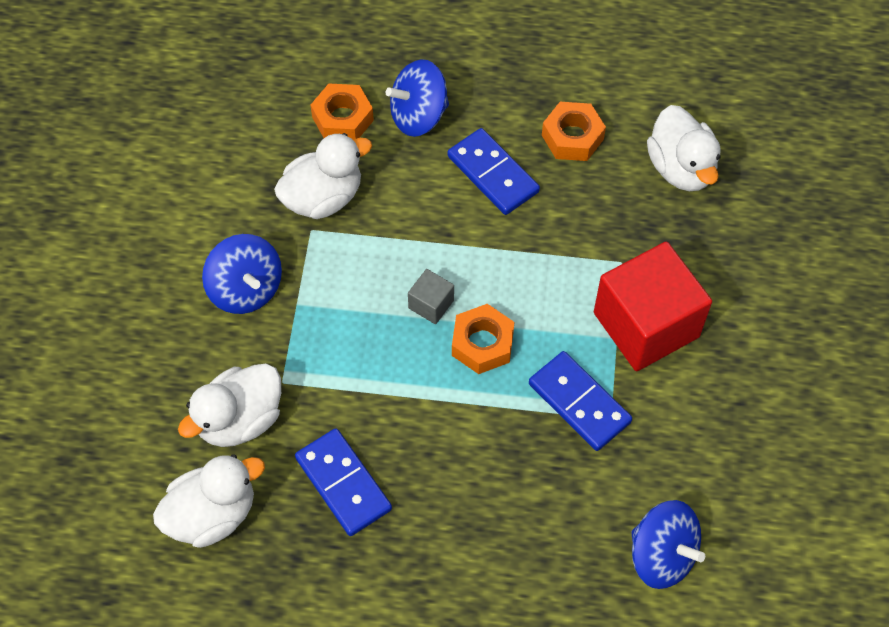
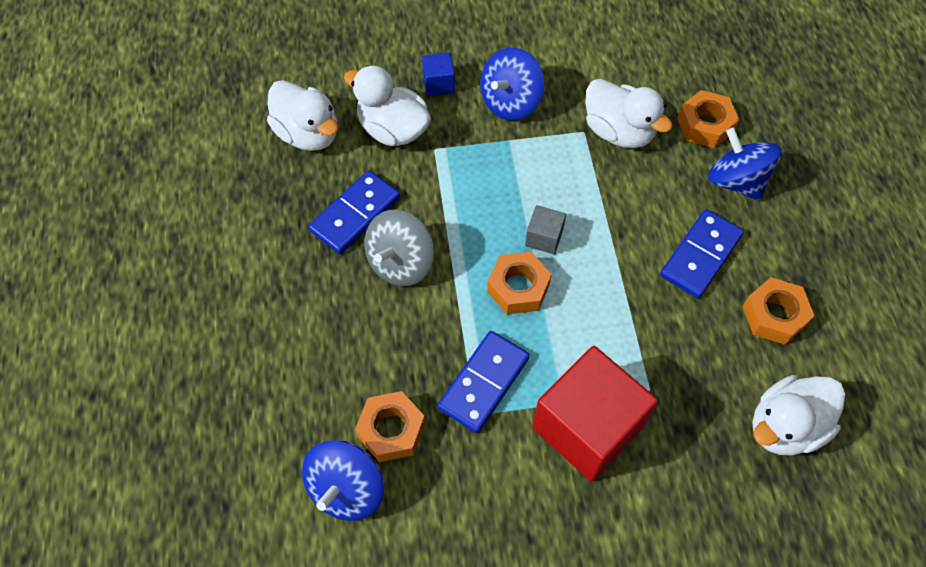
camera: 75 degrees right, 0 degrees up
none -> orange nut [355,391,425,462]
none -> grey spinning top [364,209,434,286]
none -> blue cube [422,53,455,96]

